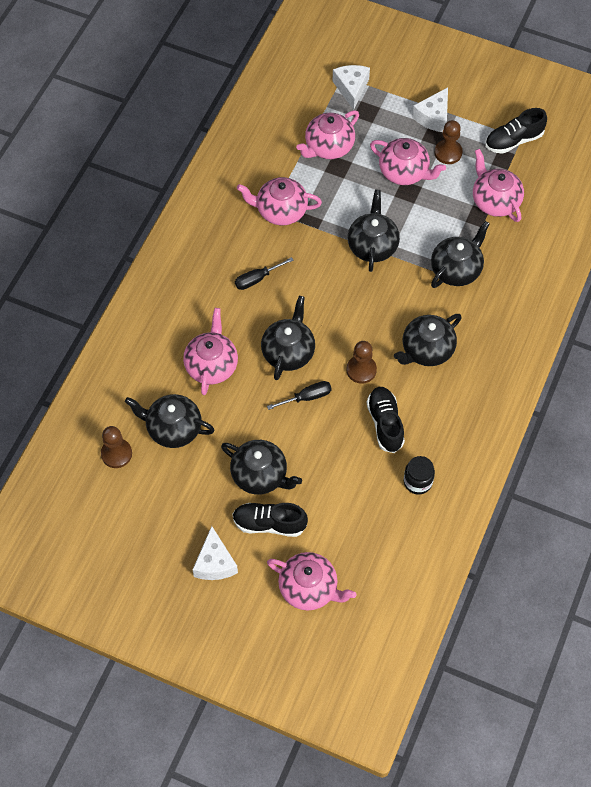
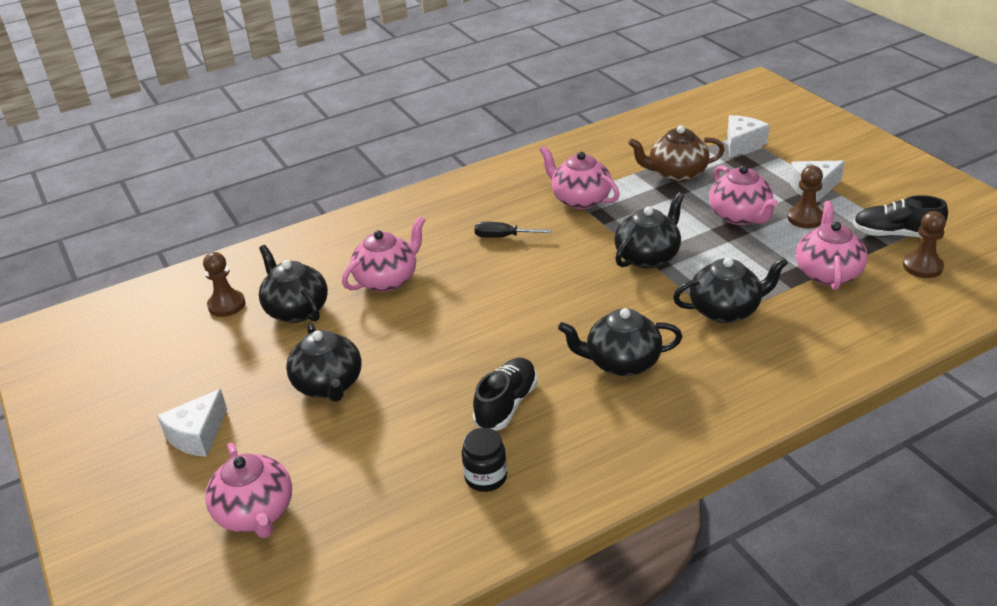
camera: 40 degrees right, 25 degrees down
black shoe [232,503,308,537] -> none
black teapot [261,296,315,380] -> none
black screwdriver [267,381,332,410] -> none
pink teapot [296,110,359,159] -> brown teapot [628,125,725,182]
brown pawn [346,341,377,384] -> brown pawn moved to [903,211,946,278]

